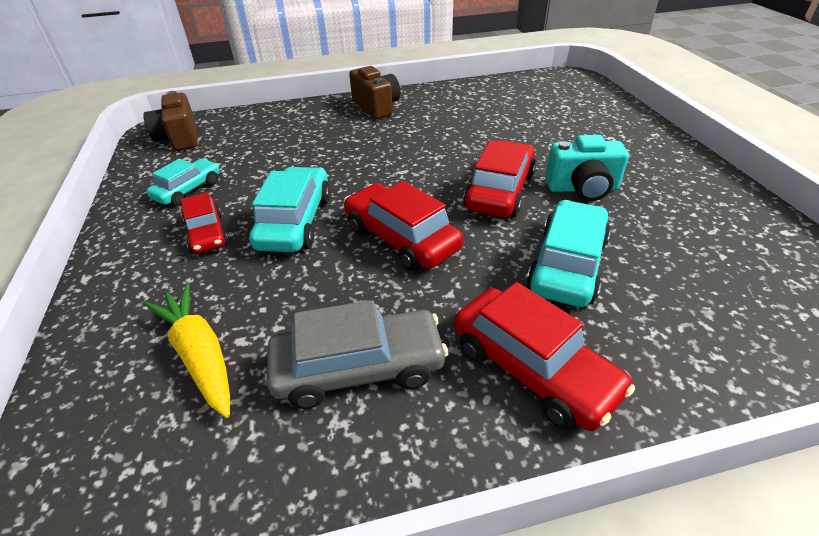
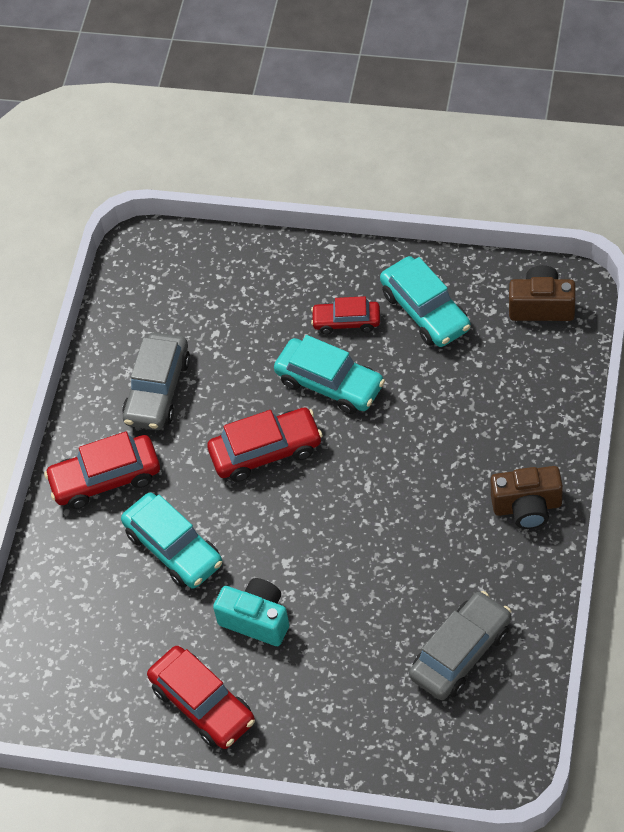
camera: 120 degrees right, 15 degrees up
yellow carrot [143,283,230,418] -> none
turquoise car [146,159,220,206] -> turquoise car [380,256,471,347], size x1.57
red car [463,140,536,217] -> red car moved to [147,646,255,749]
turquoise camera [545,135,629,201] -> turquoise camera turned 90 degrees clockwise [213,578,289,646]
none -> grey car [409,591,511,700]

